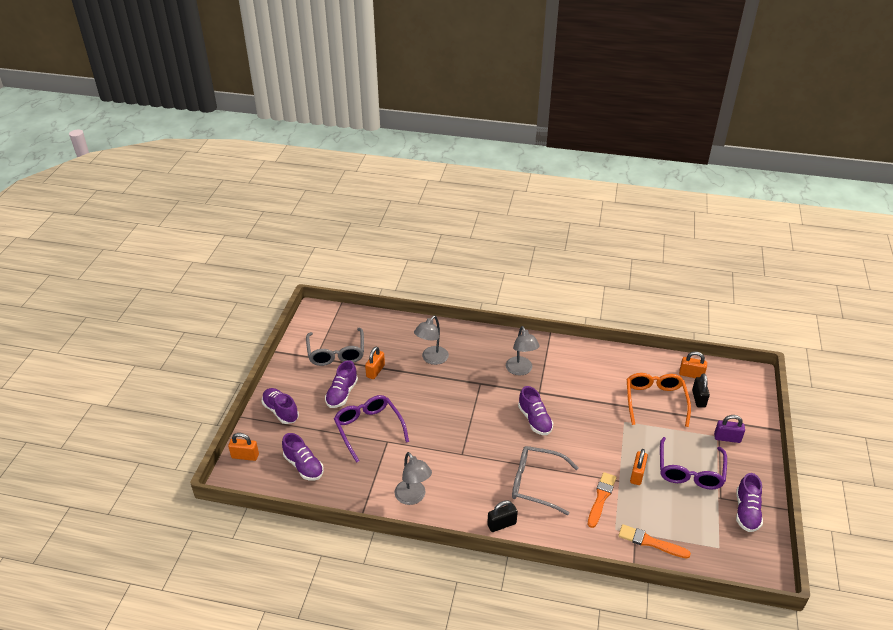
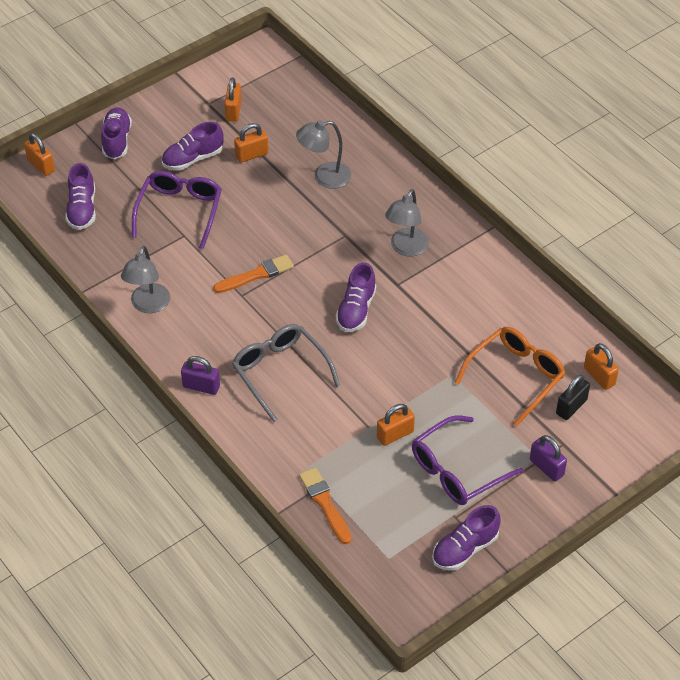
camera: 40 degrees right, 10 degrees up
grey glasses [306,328,364,366] -> orange padlock [225,77,242,122]
black padlock [487,500,518,532] -> purple padlock [181,356,220,395]
orange brush [588,472,616,528] -> orange brush moved to [213,255,294,293]

